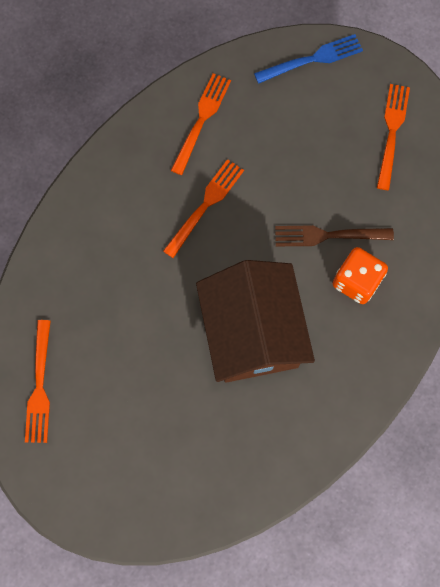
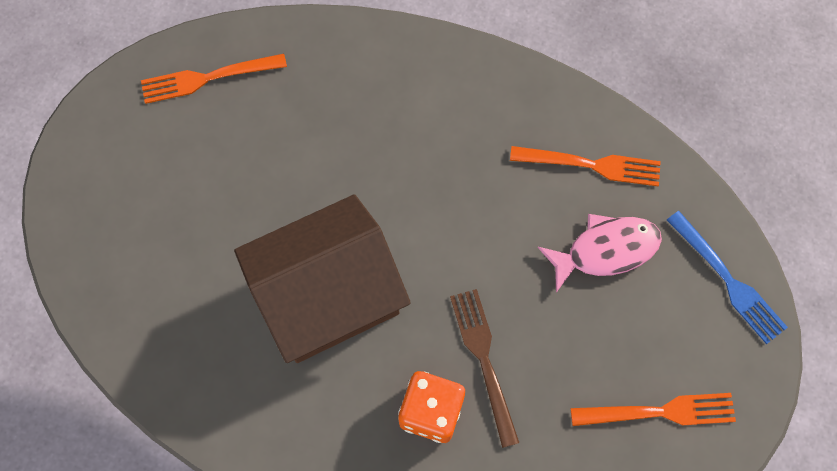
camera: 75 degrees right, 5 degrees down
orange fork [163,159,244,258] -> none
none -> pink fish [537,214,662,293]

